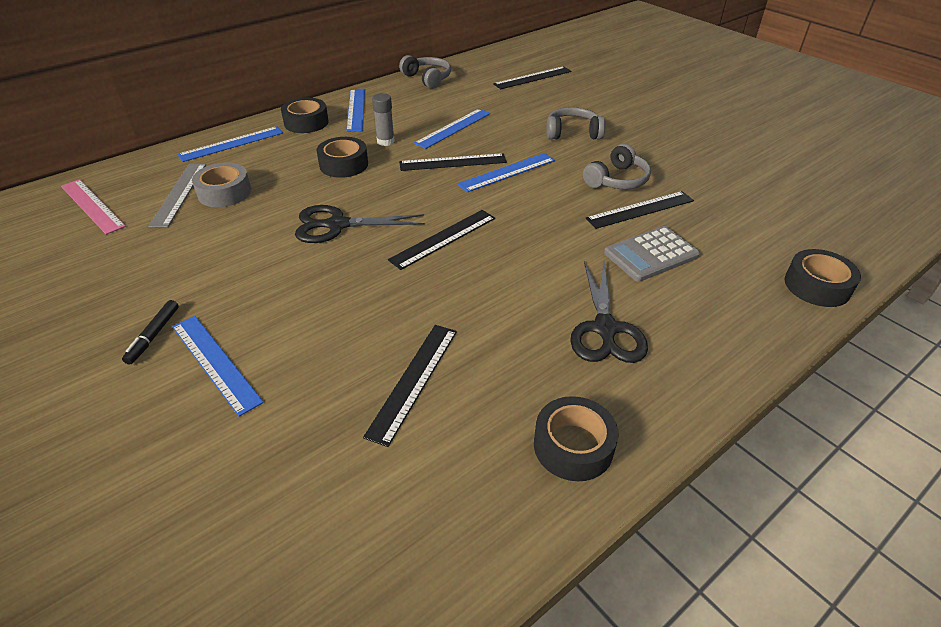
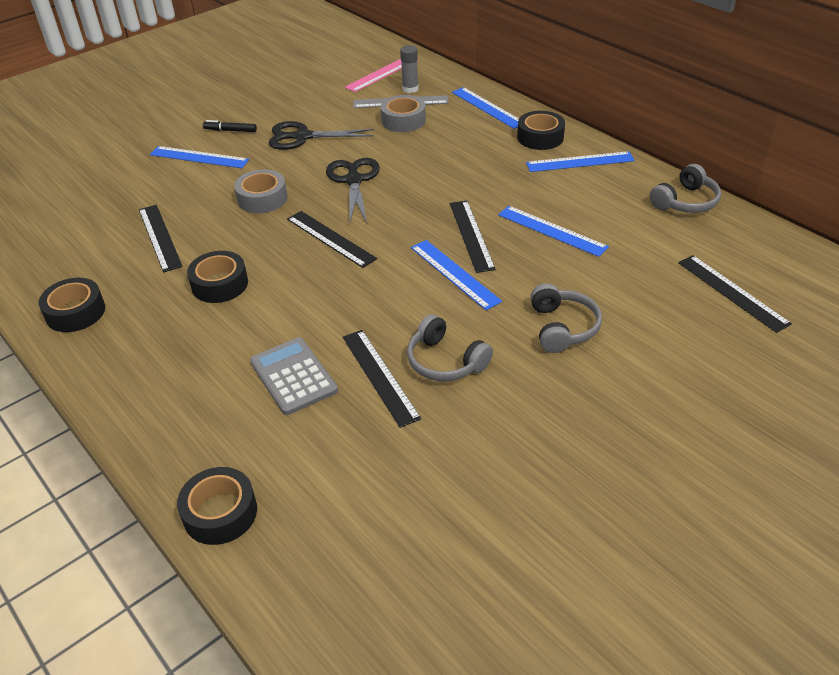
camera: 90 degrees right, 0 degrees up
blue ruler [172,316,264,417] -> blue ruler turned 60 degrees clockwise [150,146,249,168]
black tape [316,137,368,178] -> black tape moved to [187,251,248,303]
black ruler [363,325,457,447] -> black ruler turned 45 degrees clockwise [139,205,183,272]
grey glue stick [372,93,395,146] -> grey glue stick moved to [400,45,419,93]
black scissors [570,261,648,363] -> black scissors moved to [269,121,374,150]
none -> grey tape [234,169,287,213]

